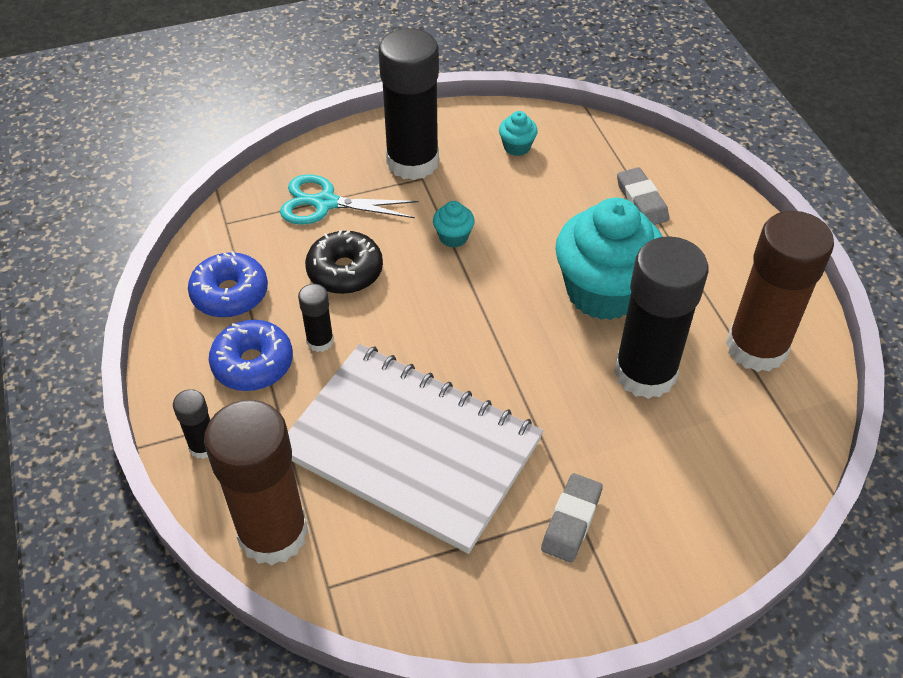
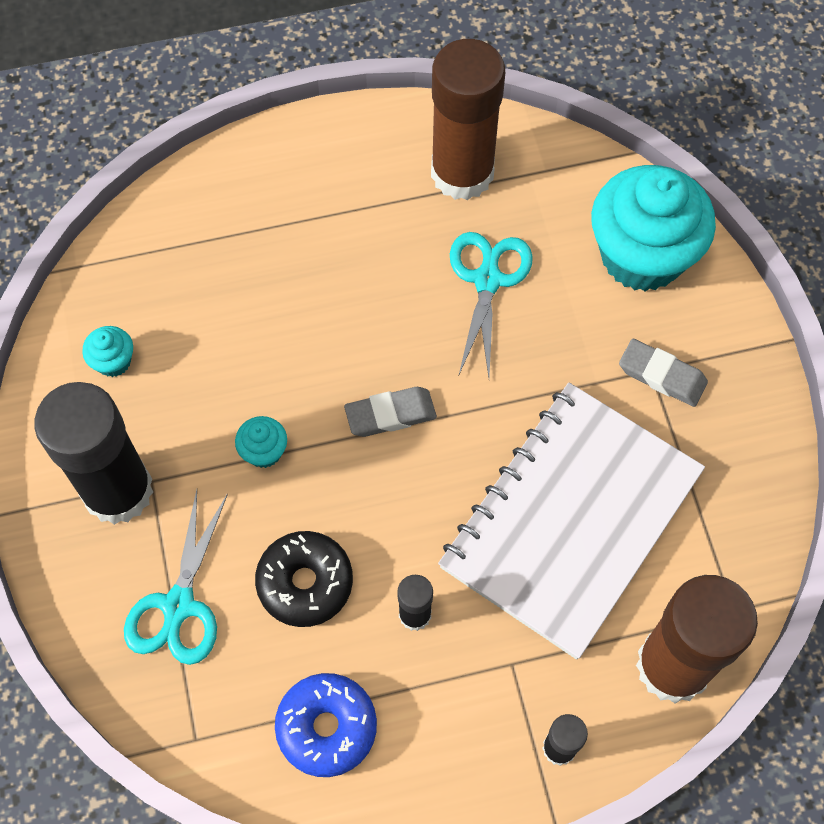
camera: 85 degrees left, 15 degrees up
blue donut [209,320,293,391] -> none
turquoise cupcake [555,198,663,320] -> turquoise cupcake moved to [591,165,716,292]
black glue stick [614,236,708,399] -> turquoise scissors [450,232,533,378]
grey eraser [617,167,669,225] -> grey eraser moved to [344,387,437,437]

